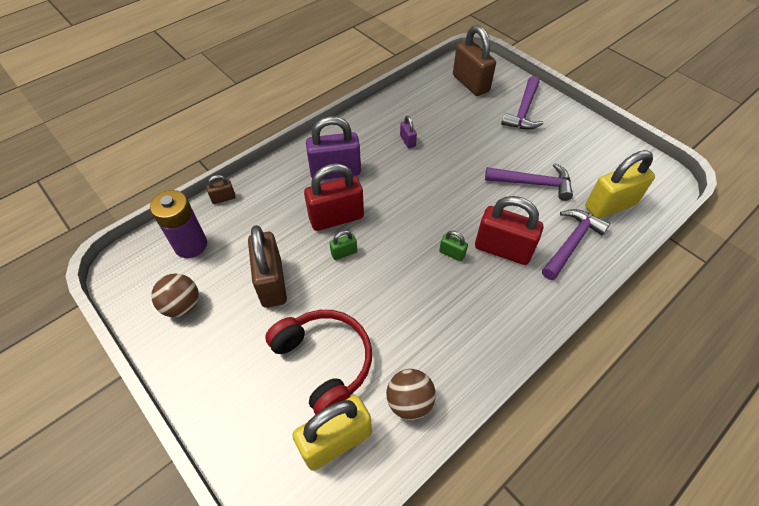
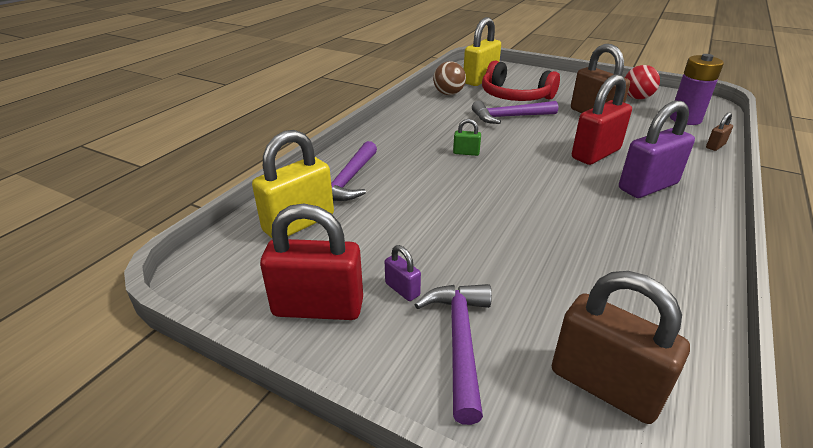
camera: 160 degrees right, 20 degrees down
brown ball [151,273,199,317] -> red ball [625,65,660,99]
green padlock [330,230,357,260] -> none
purple padlock [400,116,417,148] -> purple padlock moved to [385,245,421,301]
red padlock [475,196,543,265] -> red padlock moved to [260,204,363,320]
purple hammer [485,163,573,201] -> purple hammer moved to [472,100,558,124]

